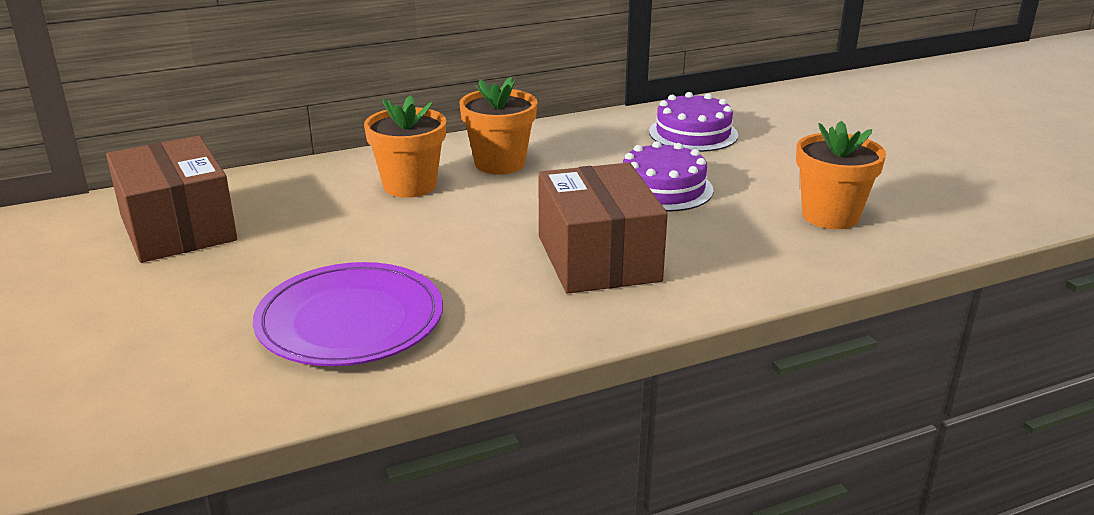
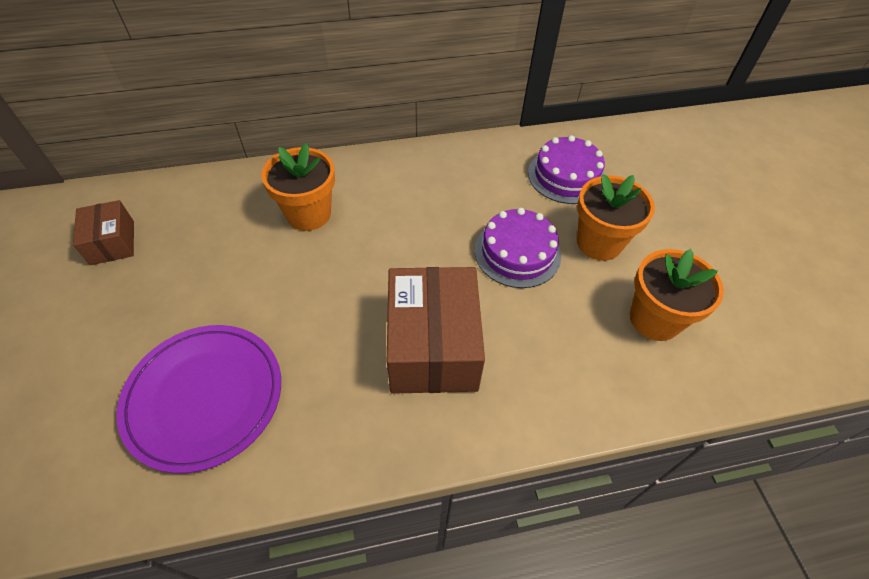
camera: 10 degrees right, 25 degrees up
brown box [106,136,237,263] -> brown box [73,200,134,265], size x0.54
orange flower pot [459,77,537,174] -> orange flower pot moved to [577,174,655,261]

